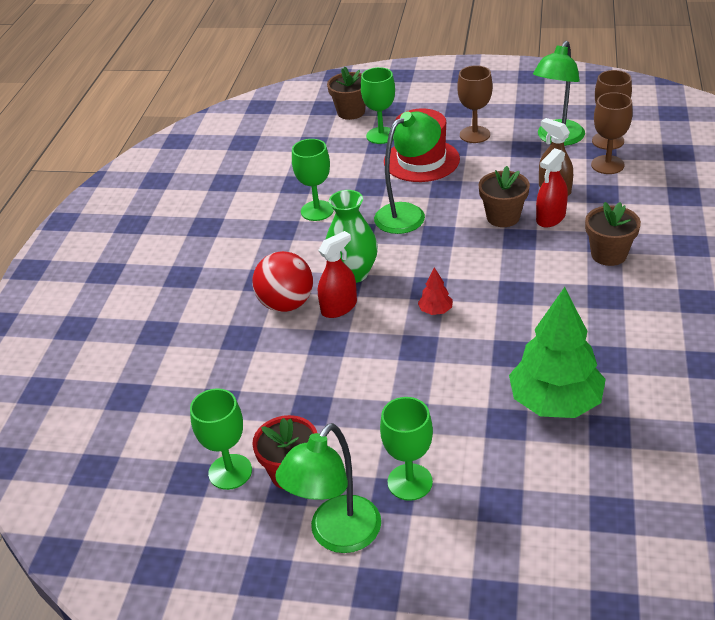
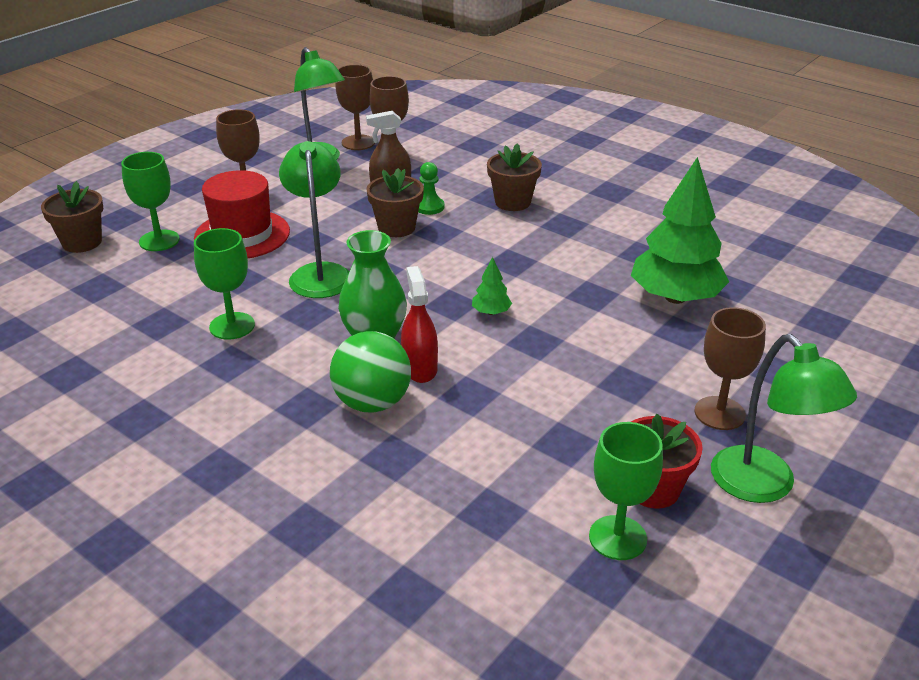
camera: 65 degrees left, 5 degrees down
red ball [252,251,313,312] -> green ball [330,331,411,413]
green goblet [380,397,433,501] -> brown goblet [694,307,766,430]
red tree [418,267,453,315] -> green tree [472,257,512,315]
red spray bottle [536,148,568,228] -> green pawn [418,162,444,215]

